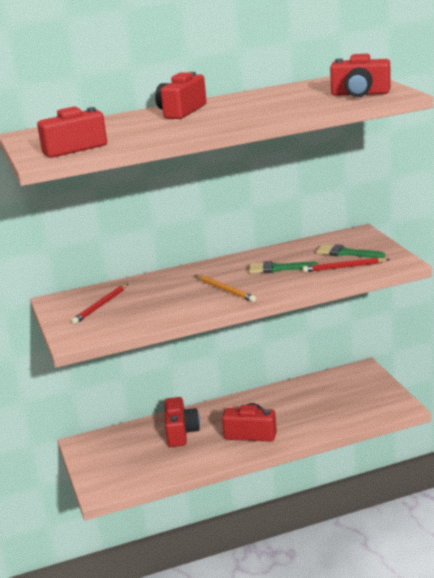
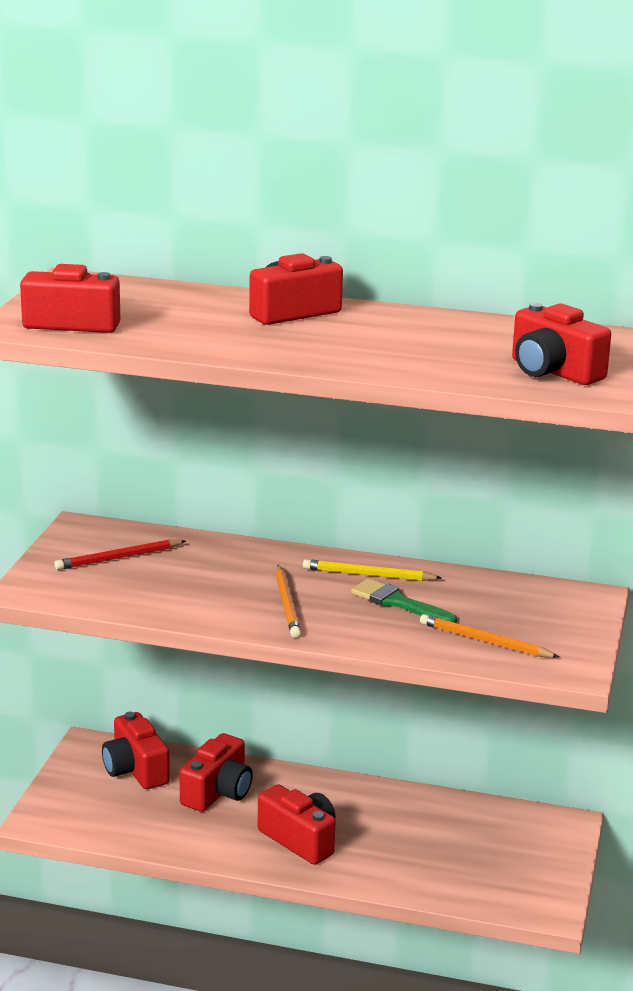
camera: 30 degrees right, 0 degrees up
red pencil [302,258,390,272] -> orange pencil [420,614,559,658]
green brush [316,244,385,258] -> none
none -> red camera [102,712,170,789]
none -> yellow pencil [303,559,442,581]

